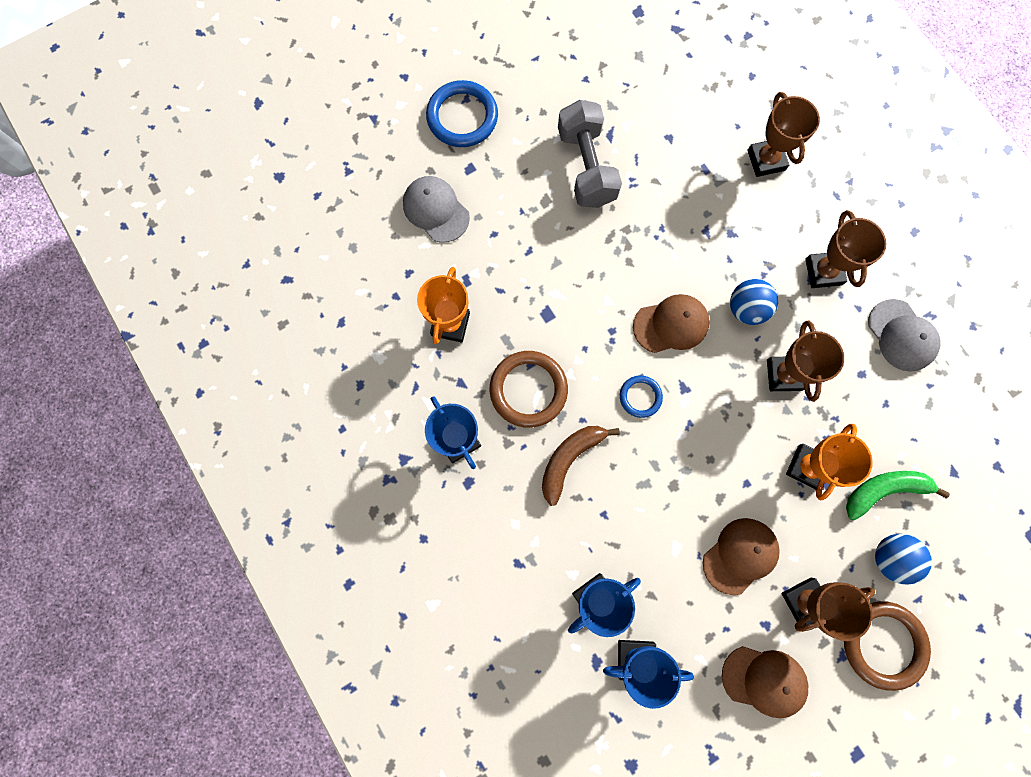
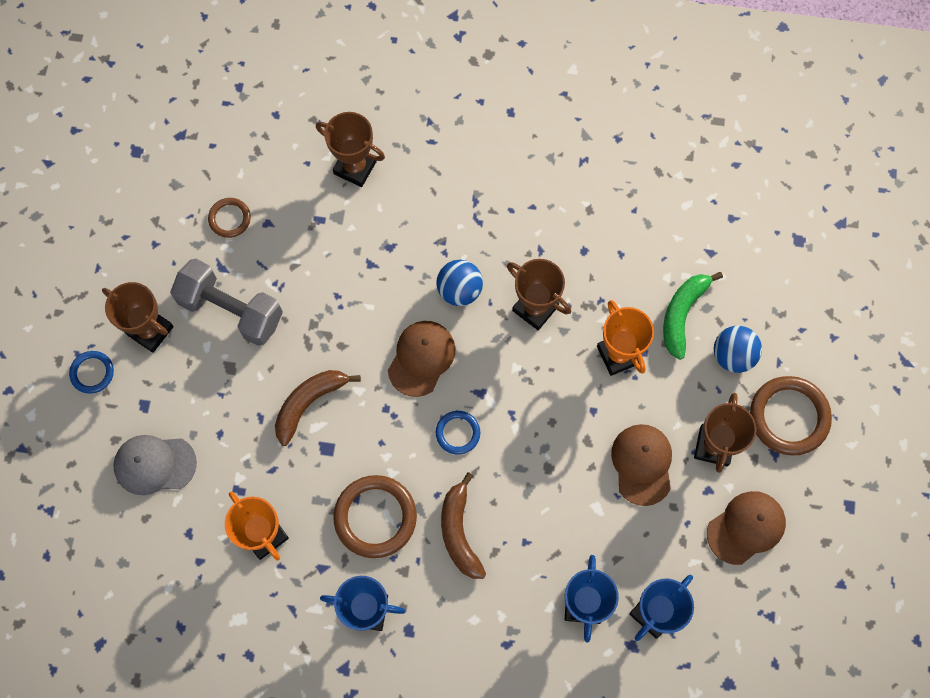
camera: 50 degrees left, 5 degrees down
blue ring [426,80,498,147] -> blue ring [69,351,114,394], size x0.55
brown trophy [805,210,886,288] -> brown trophy moved to [102,282,174,353]
grey cap [868,299,941,372] -> none
none -> brown ring [208,198,251,238]
none -> brown banana [275,370,361,446]

